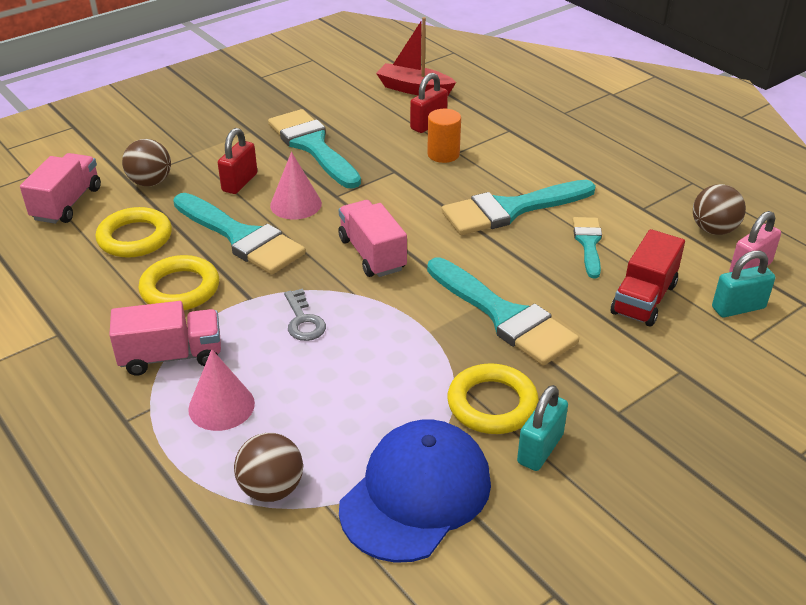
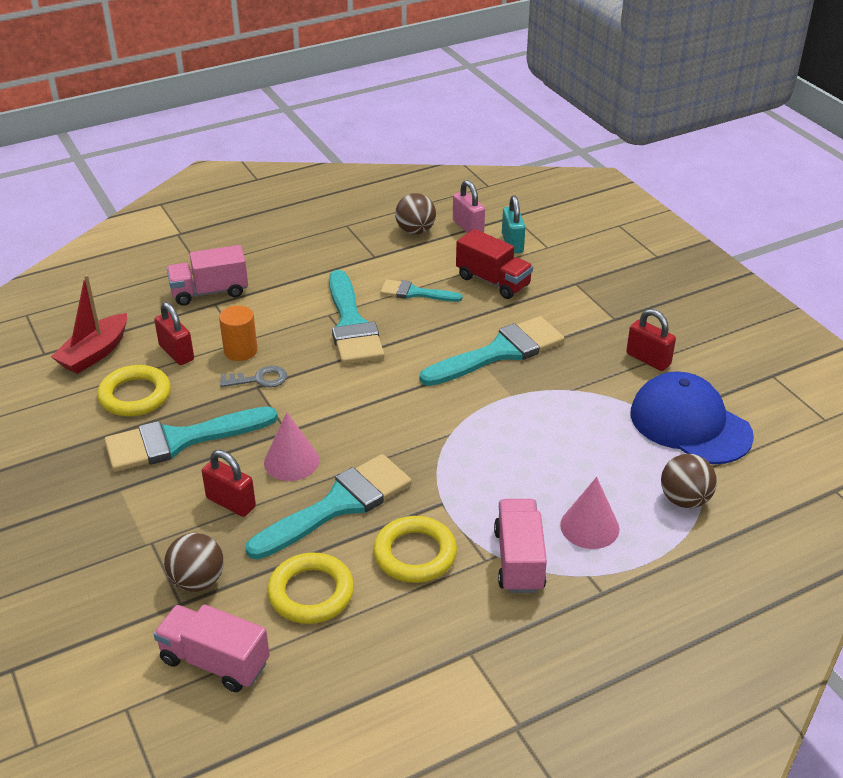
camera: 80 degrees left, 0 degrees up
grey key [284,288,326,341] -> grey key moved to [220,366,287,388]
pink truck [338,200,407,277] -> pink truck moved to [167,245,248,306]
yellow ring [447,363,539,434] -> yellow ring moved to [97,365,171,416]
turquoise padlock [517,385,568,471] -> red padlock [626,309,676,371]

